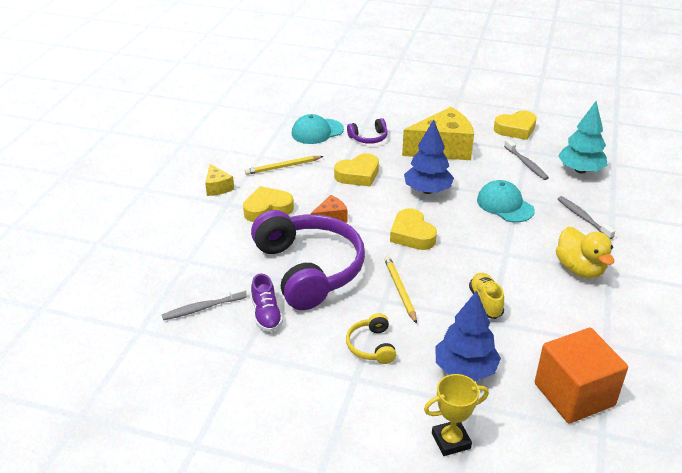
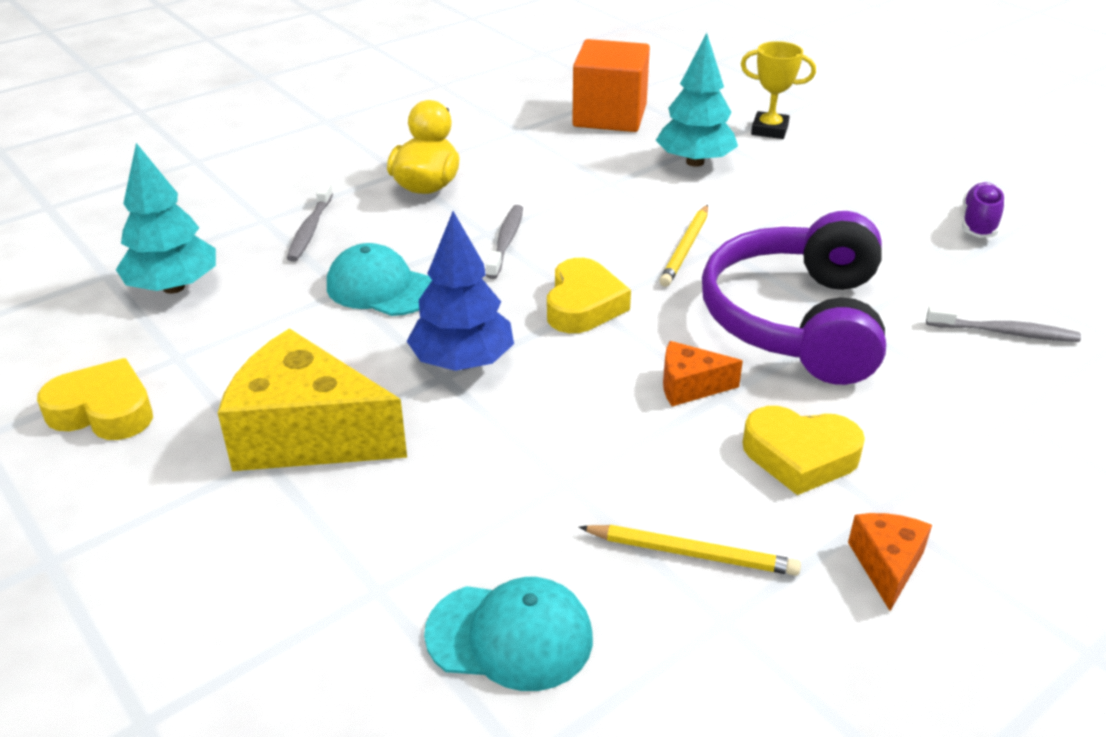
camera: 145 degrees left, 0 degrees up
yellow cheese [205,164,234,196] -> orange cheese [848,513,932,611]
purple shoe [251,274,283,332] -> purple shoe moved to [962,182,1004,238]
yellow heart [334,153,379,187] -> none
yellow headphones [346,313,396,364] -> none
purple headphones [347,118,388,144] -> none
blue tree [435,290,501,381] -> turquoise tree [656,33,738,167]
yellow shoe [469,273,504,319] -> none
turquoise cap [477,180,535,222] -> turquoise cap turned 120 degrees clockwise [327,243,432,316]
grey toothbrush [504,139,549,180] -> grey toothbrush moved to [486,205,523,279]

